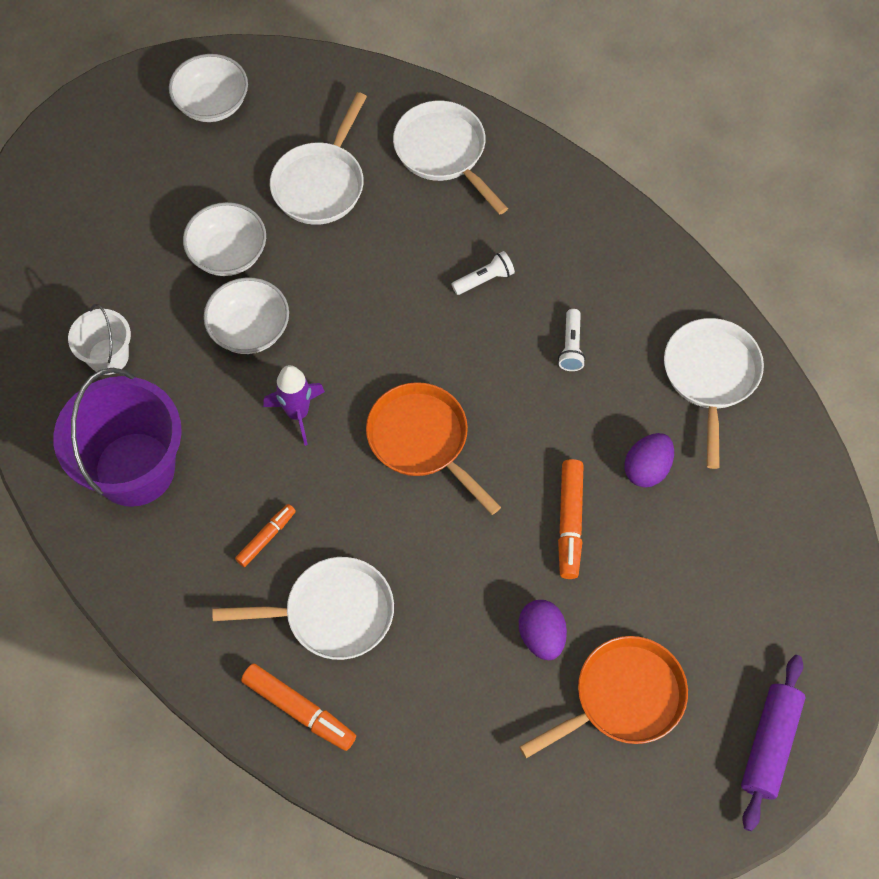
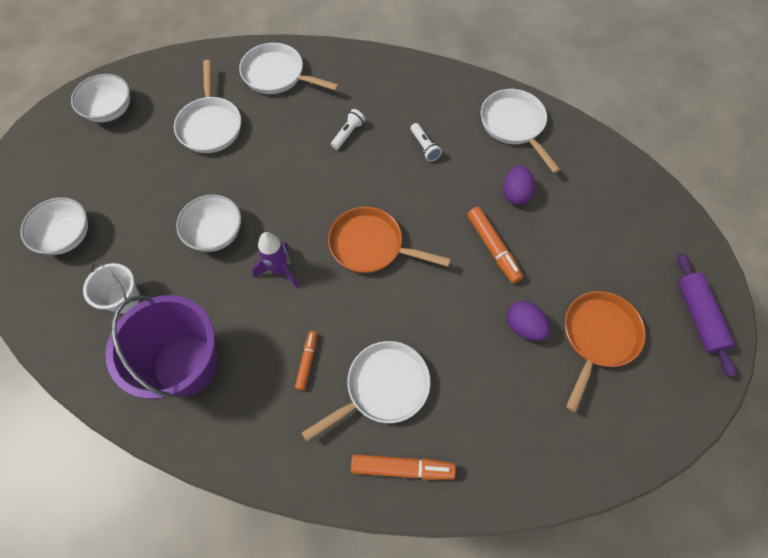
camera: 30 degrees left, 0 degrees up
white bowl [183,202,266,276] -> white bowl moved to [20,197,88,255]

